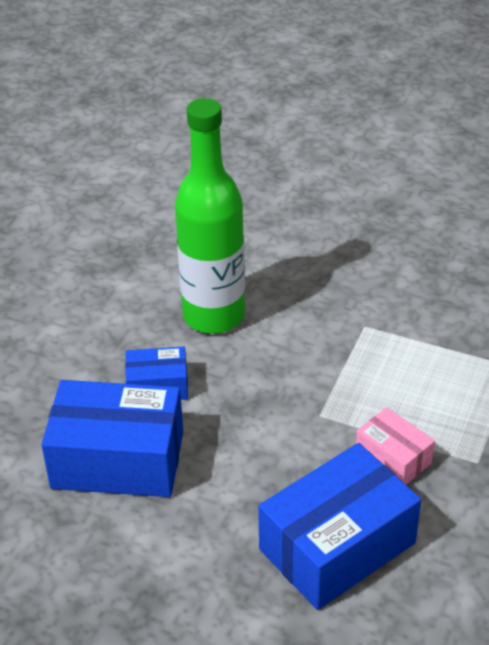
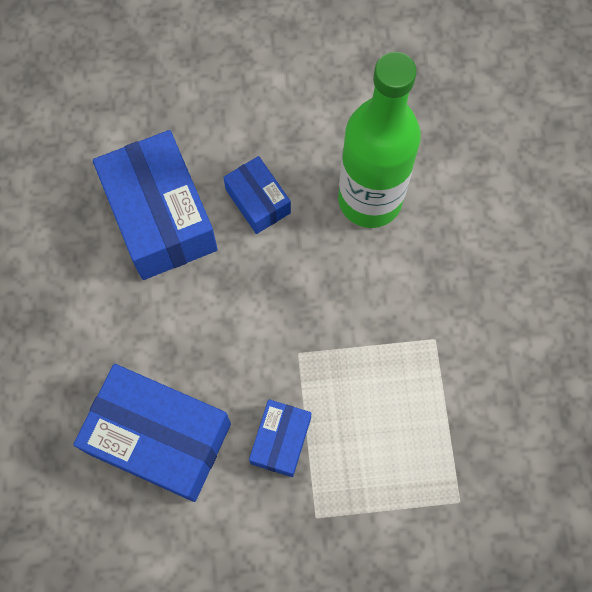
camera: 60 degrees right, 30 degrees up
pink box [356,407,435,485] -> blue box [249,399,312,477]

